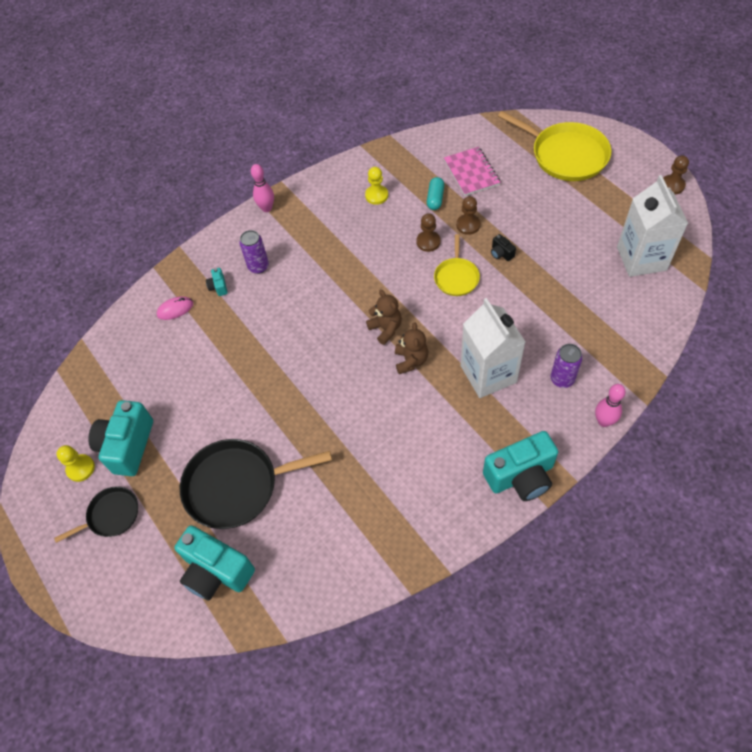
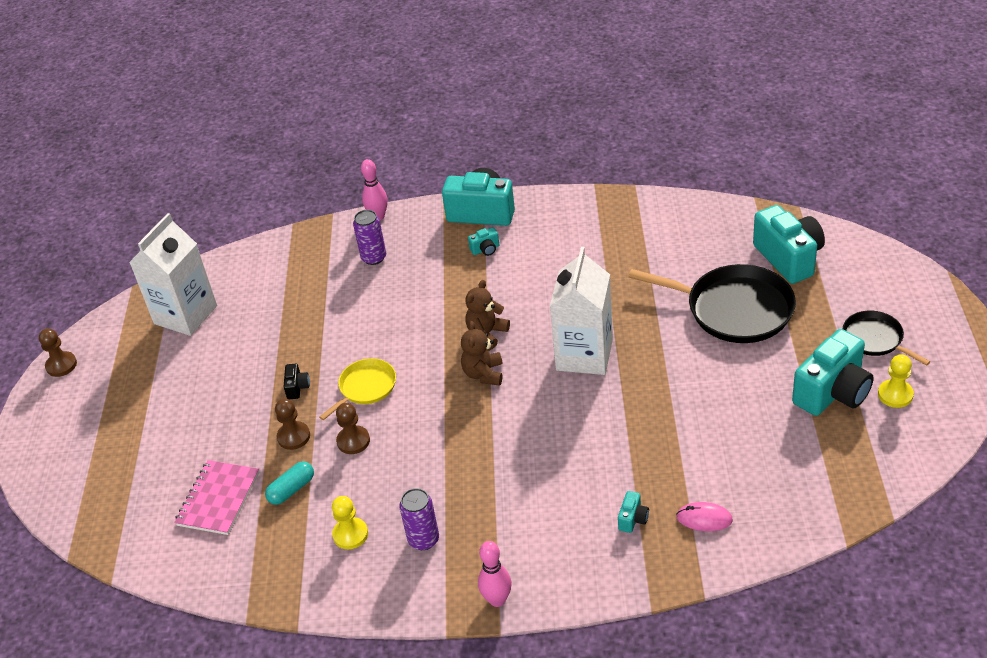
camera: 145 degrees left, 15 degrees down
black pan [54,486,138,543] -> black pan turned 45 degrees clockwise [843,311,930,366]
purple can [239,230,269,274] -> purple can moved to [399,488,439,550]
white carton [461,298,525,398] -> white carton moved to [550,247,613,375]
yellow pan [498,111,611,181] -> none
none -> turquoise camera [468,227,499,256]

